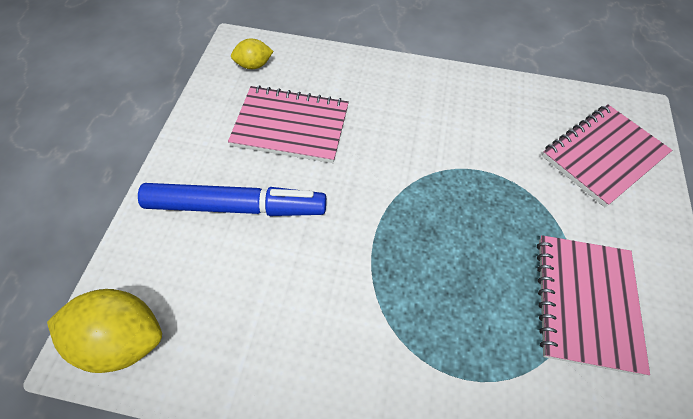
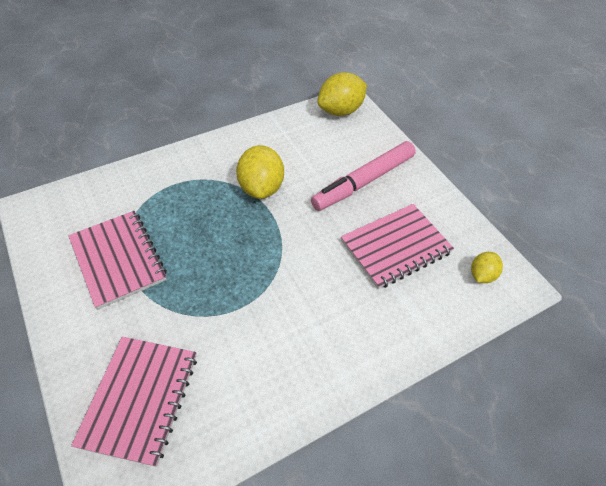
camera: 140 degrees right, 5 degrees down
blue marker [138,183,326,216] -> pink marker [311,141,416,211]
none -> yellow lemon [236,145,284,199]

